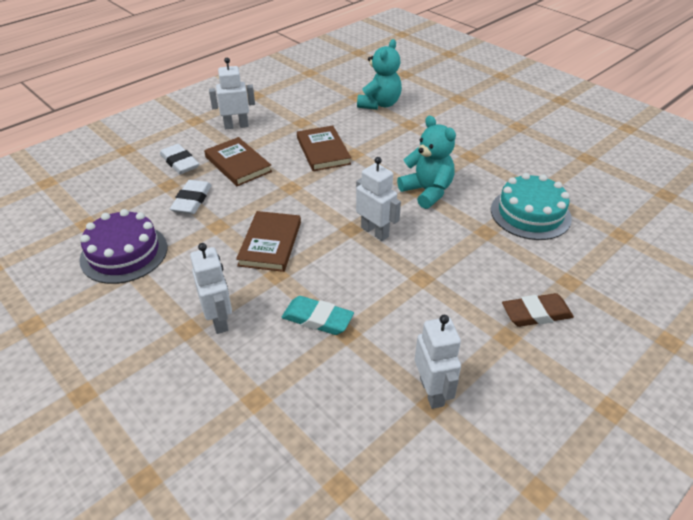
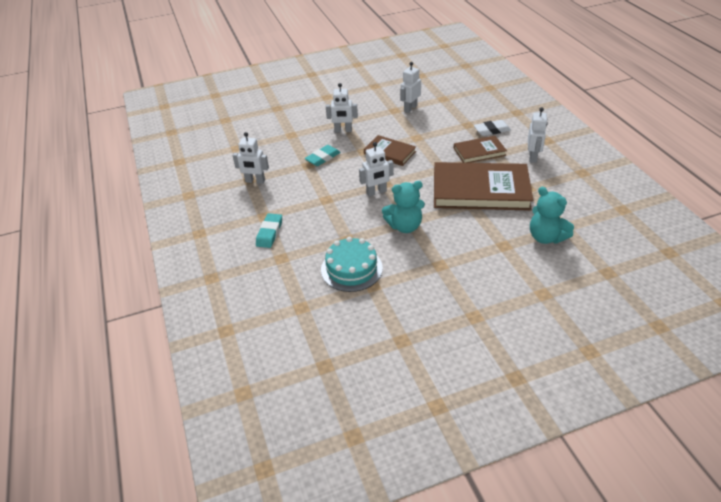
camera: 115 degrees right, 0 degrees up
purple cake [79,209,167,284] -> white robot [400,62,421,113]
white eraser [170,180,212,214] -> none
brown book [297,126,351,171] -> brown book [434,162,533,211], size x1.93
brown eraser [502,293,574,327] -> turquoise eraser [256,213,282,248]

